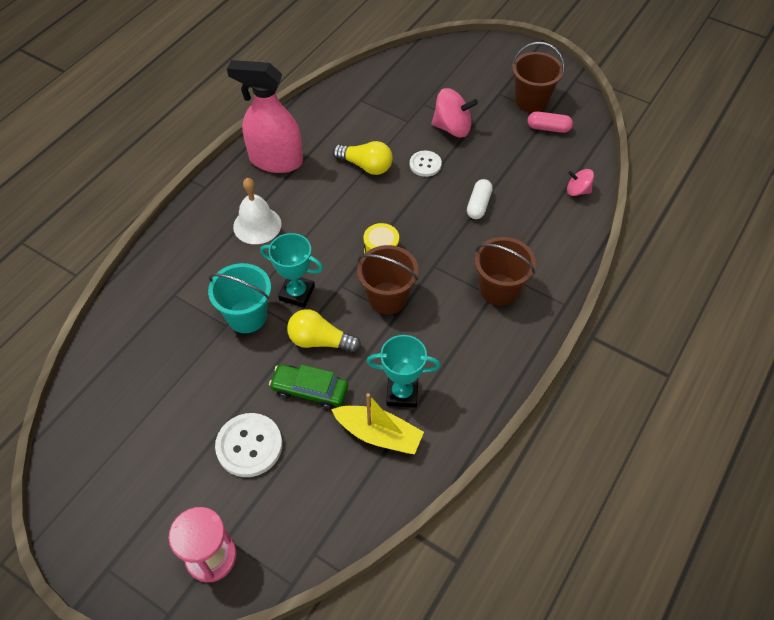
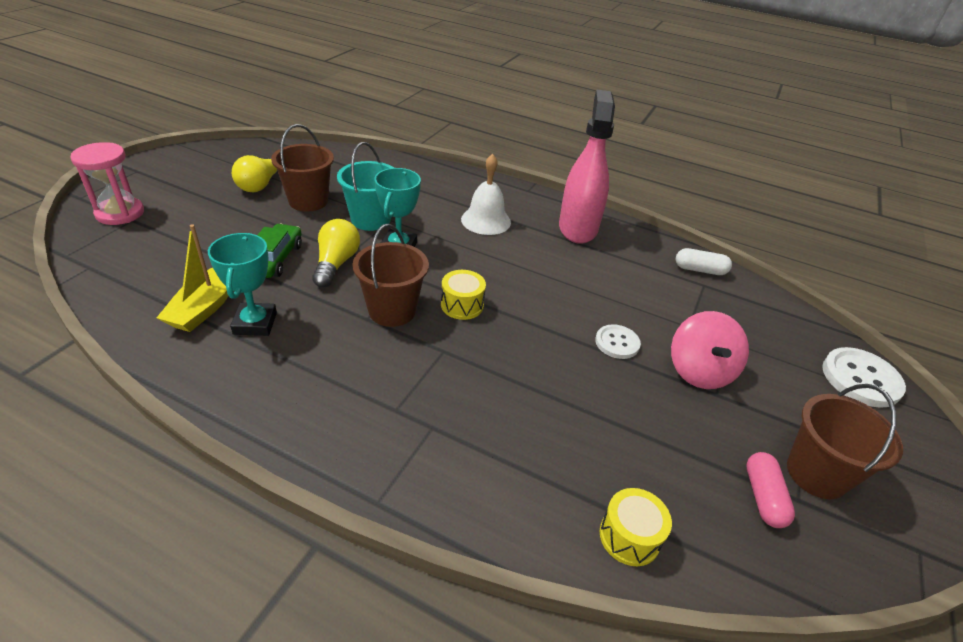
camera: 80 degrees right, 15 degrees down
white button [215,413,282,477] -> white button moved to [822,347,906,408]
yellow light bulb [333,141,393,175] -> yellow light bulb moved to [232,155,278,192]
white capsule [467,179,493,219] -> white capsule moved to [676,248,732,275]
brown bucket [475,237,536,306] -> brown bucket moved to [271,124,334,212]
pink spinning top [567,169,594,196] -> yellow drum [600,488,672,566]

